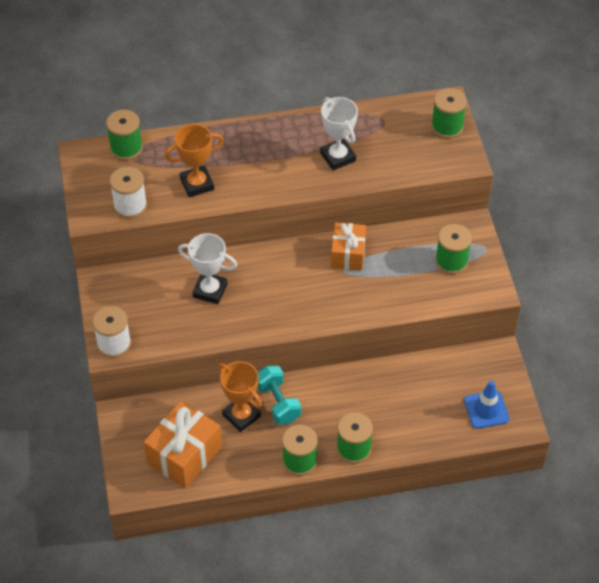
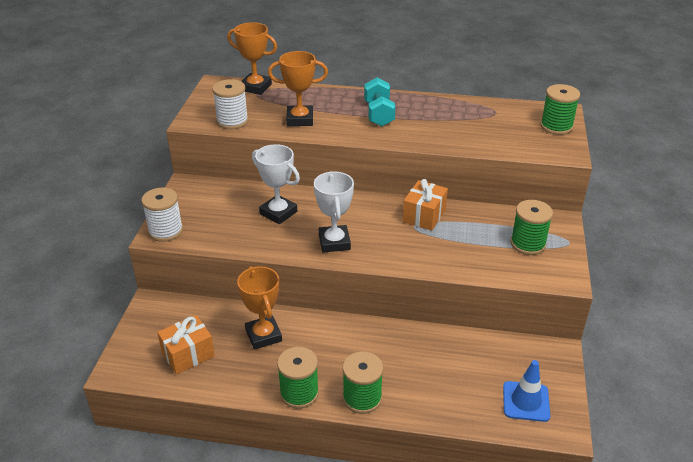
camera: 20 degrees right, 15 degrees down
green spool [106,110,143,160] -> orange trophy [227,22,277,95]
orange gift [144,401,222,488] -> orange gift [157,315,215,374], size x0.66
turquoise dumbbell [257,365,301,424] -> turquoise dumbbell moved to [364,77,395,127]
white trophy [320,97,358,170] -> white trophy moved to [314,171,354,253]

